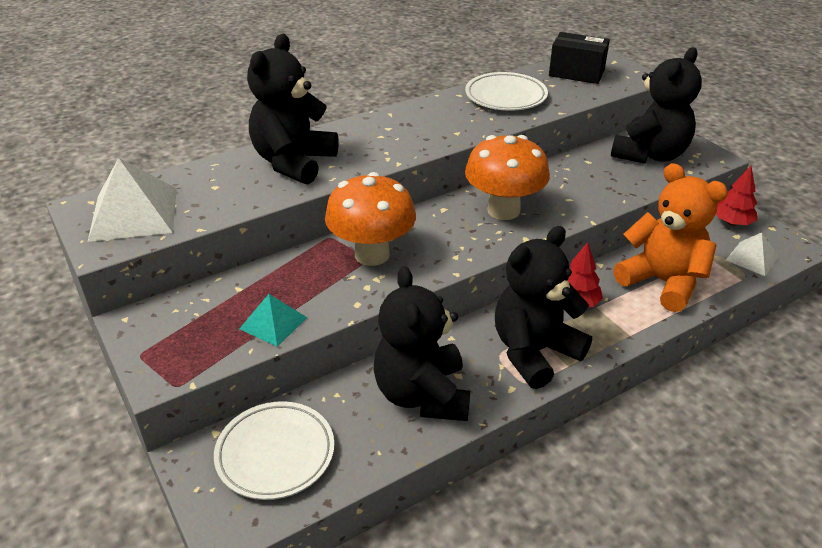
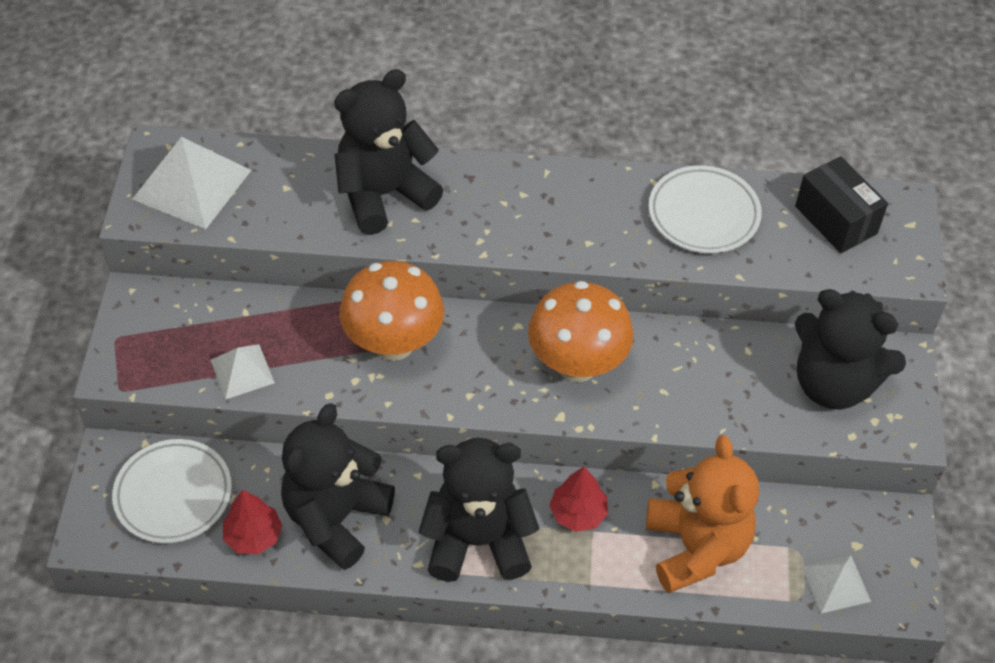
camera: 35 degrees right, 15 degrees up
turquoise pyramid [239,294,307,347] -> white pyramid [211,344,275,400]
black teddy bear [611,47,702,164] -> black teddy bear turned 45 degrees clockwise [795,289,906,410]
red tree [716,166,757,226] -> red tree moved to [223,490,283,555]

